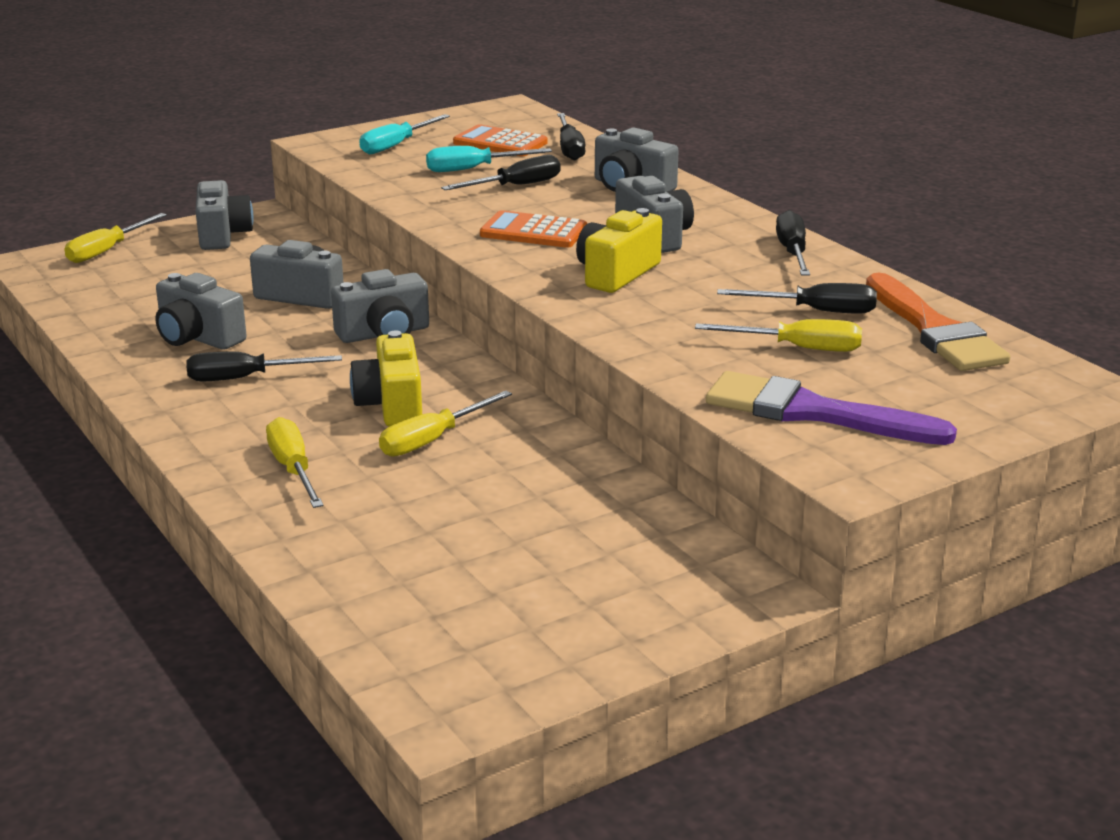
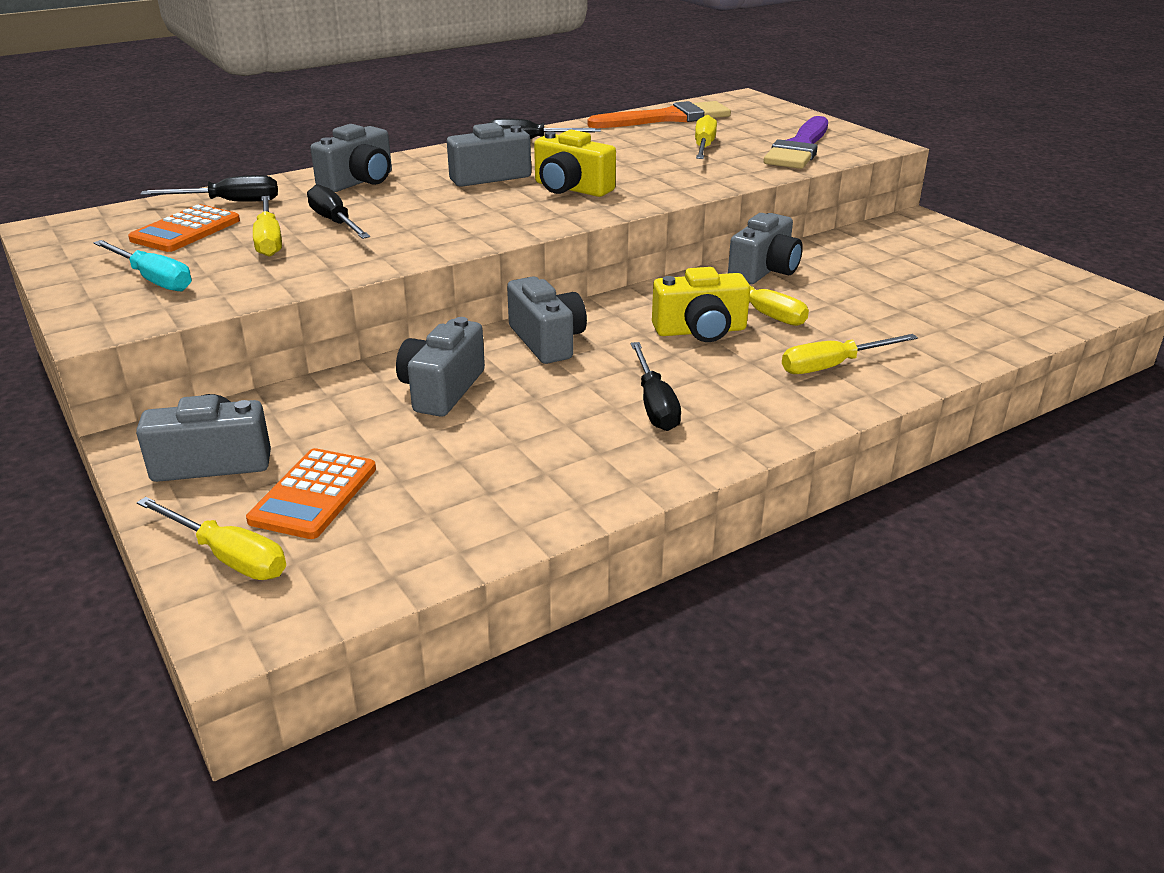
camera: 90 degrees left, 5 degrees up
grey camera [156,273,247,350] -> grey camera moved to [728,213,803,284]
turquoise screwdriver [426,146,552,172] -> yellow screwdriver [253,196,282,257]
orange calculator [480,210,587,248] -> orange calculator moved to [246,448,376,539]
black screwdriver [717,283,877,314] -> none

